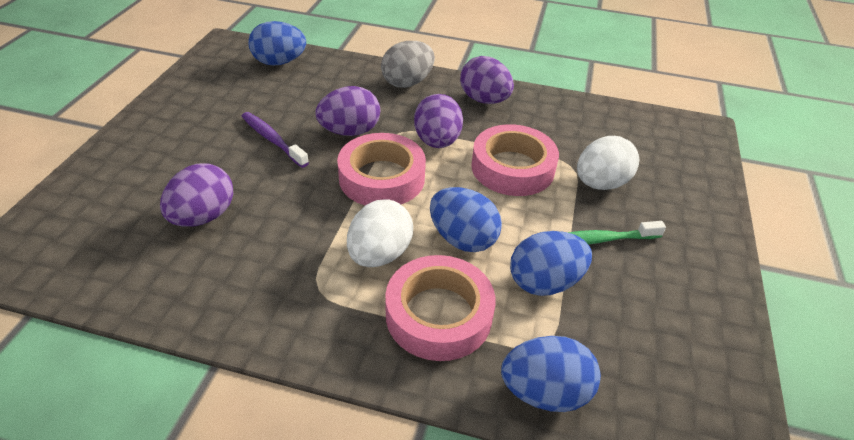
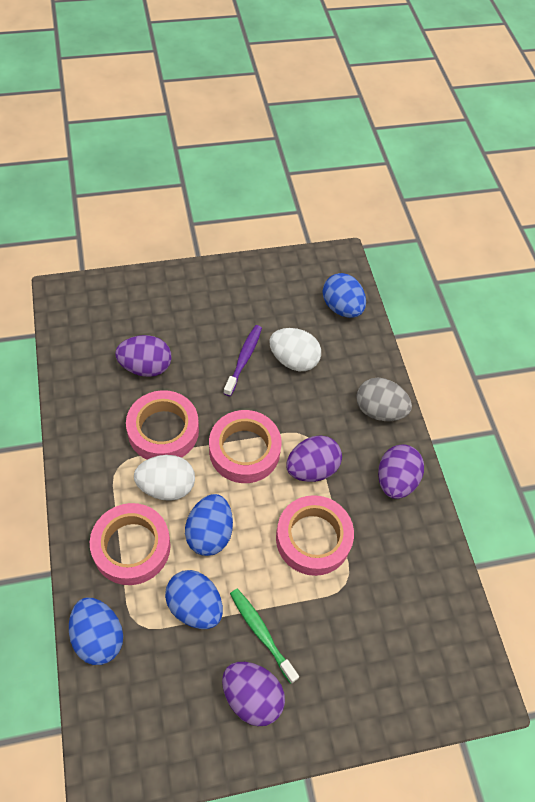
camera: 60 degrees right, 15 degrees up
purple egg [315,86,380,136] -> purple egg moved to [222,662,285,726]
white egg [577,136,639,190] -> white egg moved to [269,328,321,371]
none -> pink tape [126,390,199,460]

